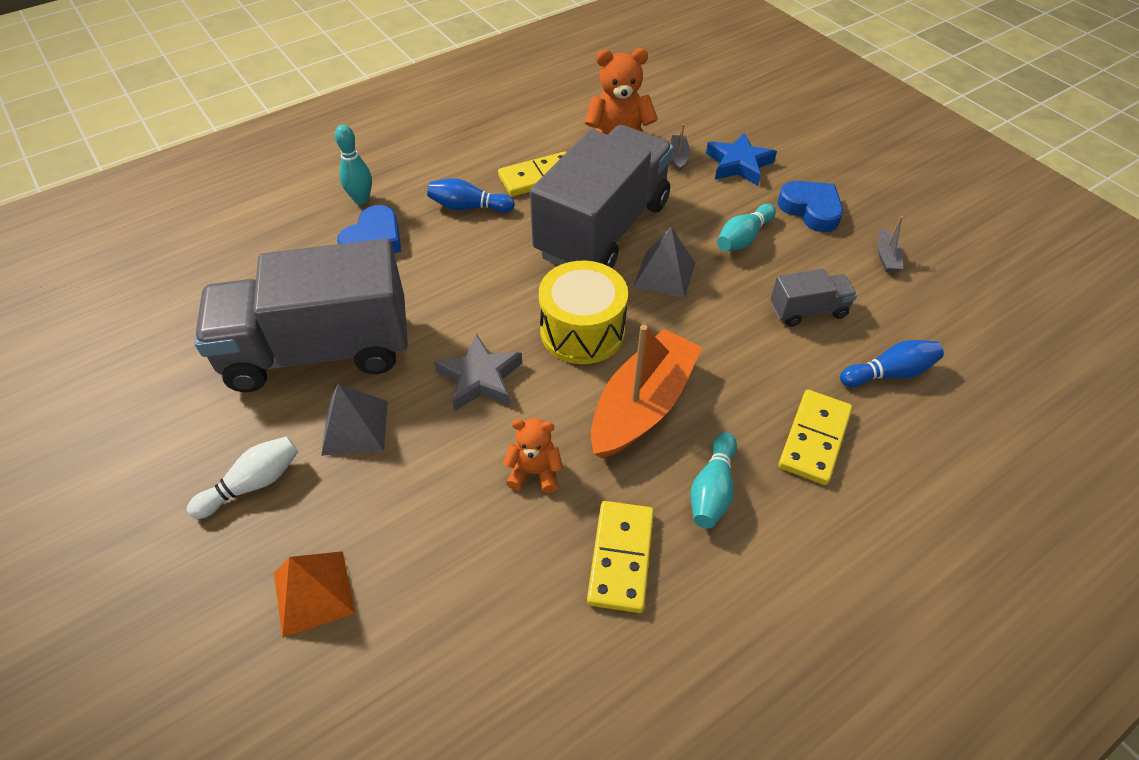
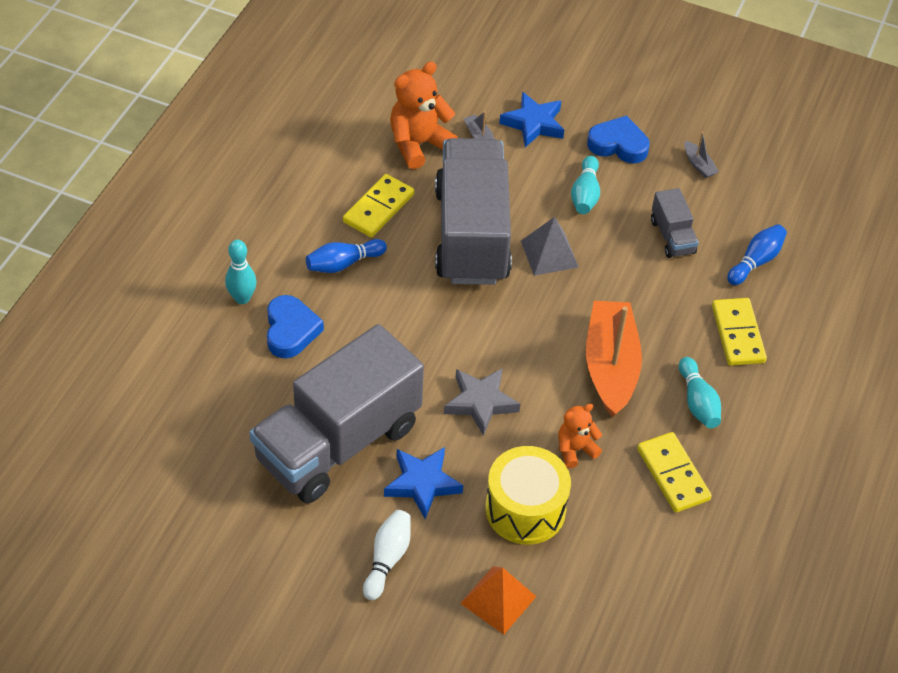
camera: 35 degrees left, 0 degrees up
grey pyramid [321,384,388,456] -> blue star [384,447,463,519]
yellow drum [539,261,628,364] -> yellow drum moved to [485,446,571,545]
grey truck [771,269,857,327] -> grey truck turned 120 degrees clockwise [651,188,699,258]

